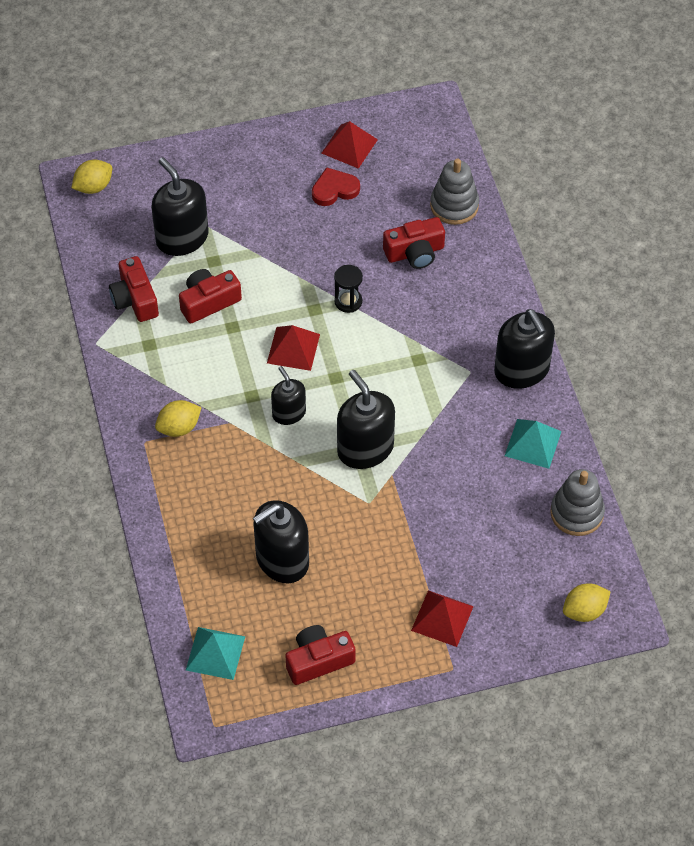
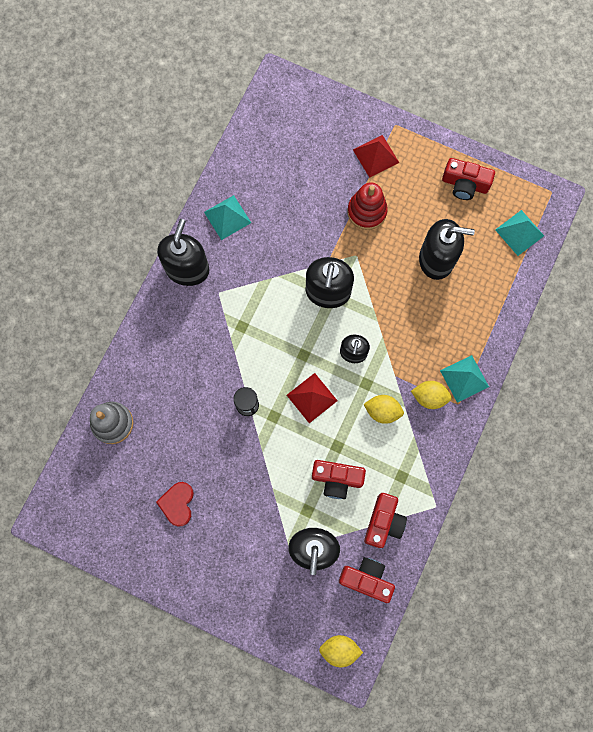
camera: 140 degrees left, 20 degrees up
red heart [312,167,360,206] -> red heart turned 75 degrees clockwise [156,482,194,527]
red pyramid [321,121,378,169] -> none
red camera [383,217,445,269] -> red camera moved to [339,557,395,603]
grey stacking toy [550,469,605,536] -> none
yellow lemon [563,583,611,622] -> yellow lemon moved to [363,395,404,424]
none -> red stacking toy [347,183,388,230]
none -> turquoise pyramid [440,355,489,403]

